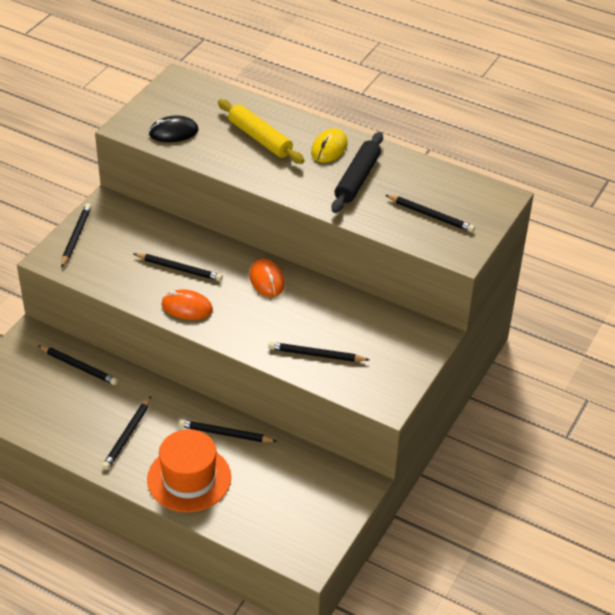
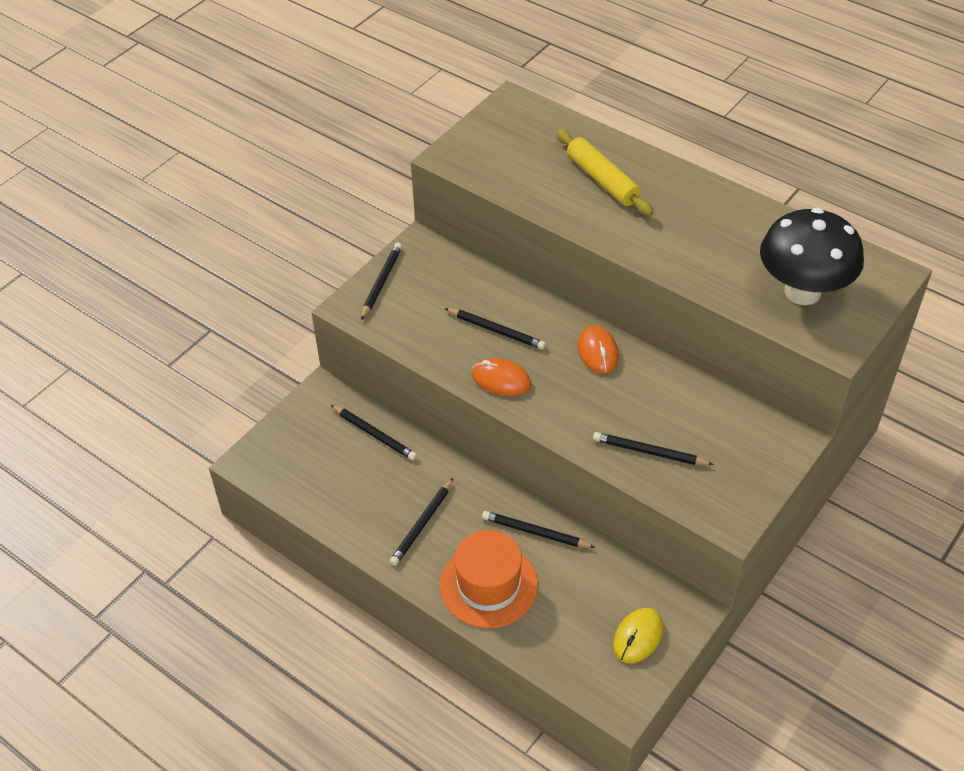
camera: 10 degrees right, 5 degrees up
black mouse [148,115,199,142] -> none
yellow mouse [311,128,348,163] -> yellow mouse moved to [613,608,663,663]
black rolling pin [331,132,383,213] -> none
black pencil [385,195,475,233] -> black mushroom [760,208,864,305]

